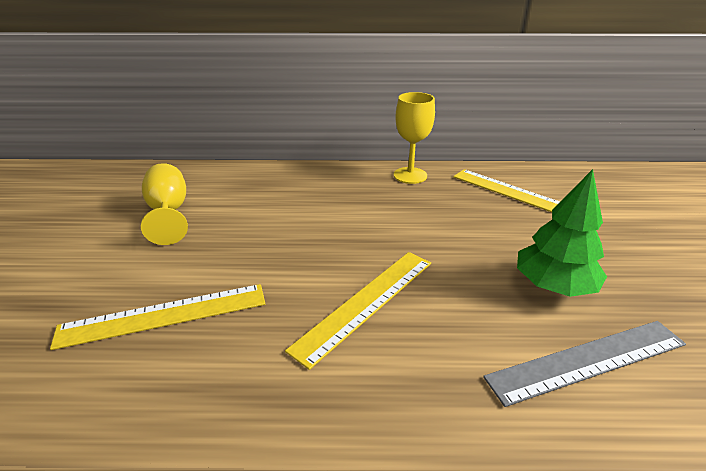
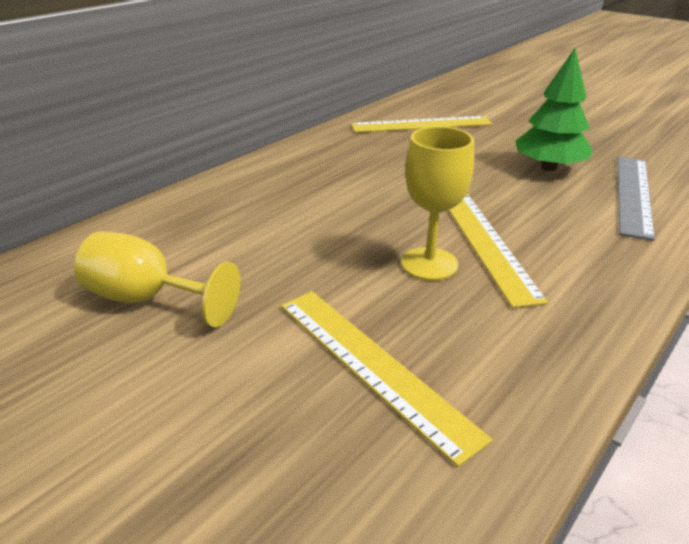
camera: 50 degrees left, 0 degrees up
yellow ruler [50,284,265,350] -> yellow ruler turned 60 degrees counterclockwise [281,291,493,467]
yellow goblet [394,92,435,184] -> yellow goblet moved to [401,126,474,281]

